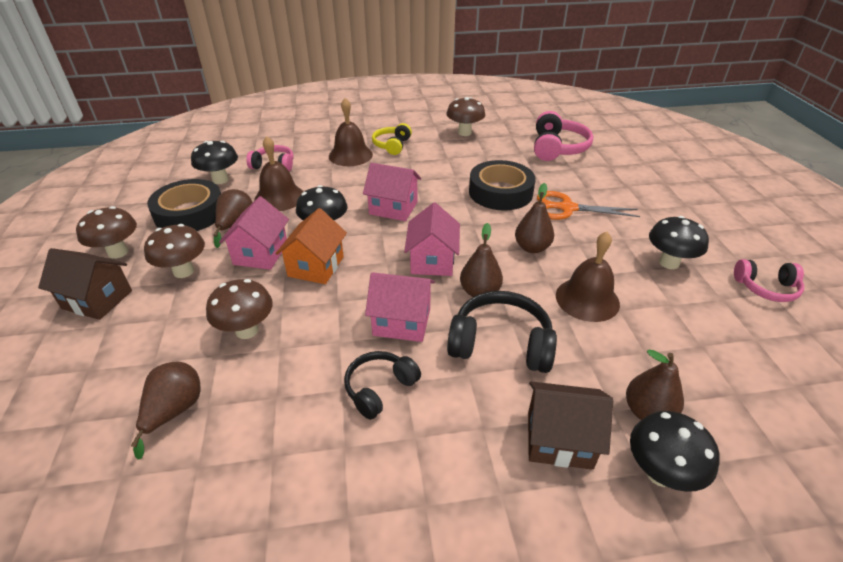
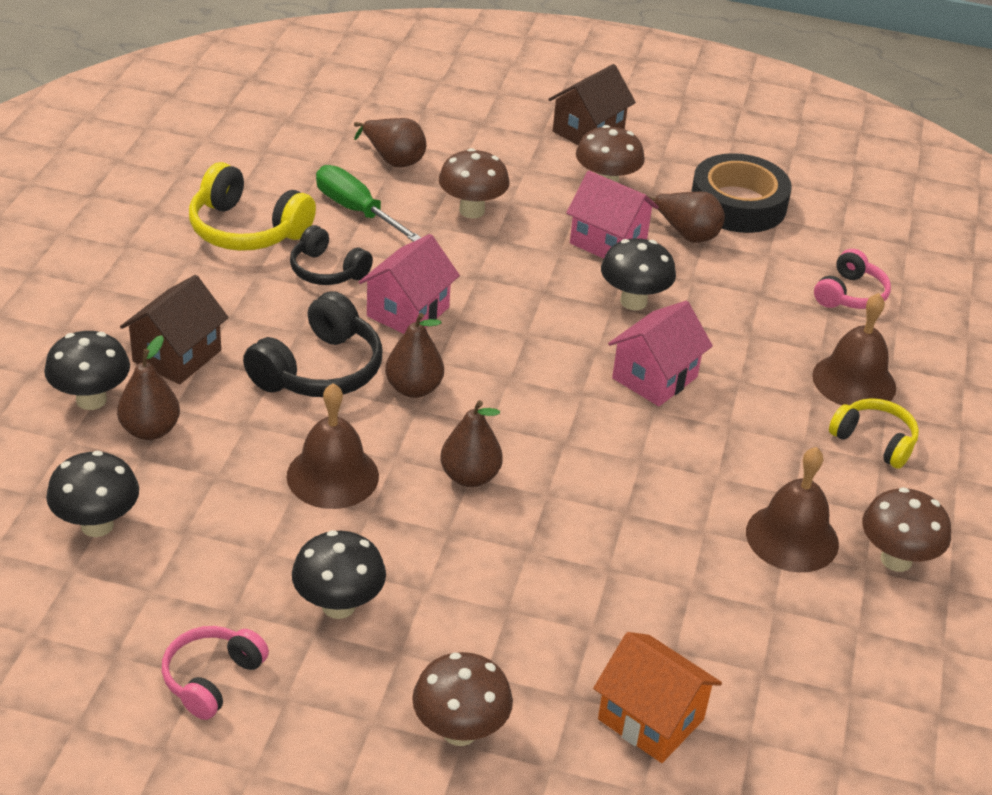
camera: 110 degrees right, 0 degrees up
brown mushroom [76,206,137,259] -> brown mushroom moved to [412,652,513,746]
black mushroom [191,141,238,184] -> black mushroom moved to [46,451,139,537]
brown bell [254,136,303,211] -> brown bell moved to [746,447,839,572]
orange house [276,208,347,284] -> orange house moved to [593,632,722,763]
black headphones [344,351,421,420] -> black headphones turned 150 degrees clockwise [290,225,373,285]
pink house [404,203,460,276] -> none
black tape [469,160,536,211] -> none
pink headphones [534,111,593,161] -> none
orange scissors [537,191,640,220] -> none
none -> yellow headphones [189,162,316,251]
none -> green screwdriver [316,165,421,242]

